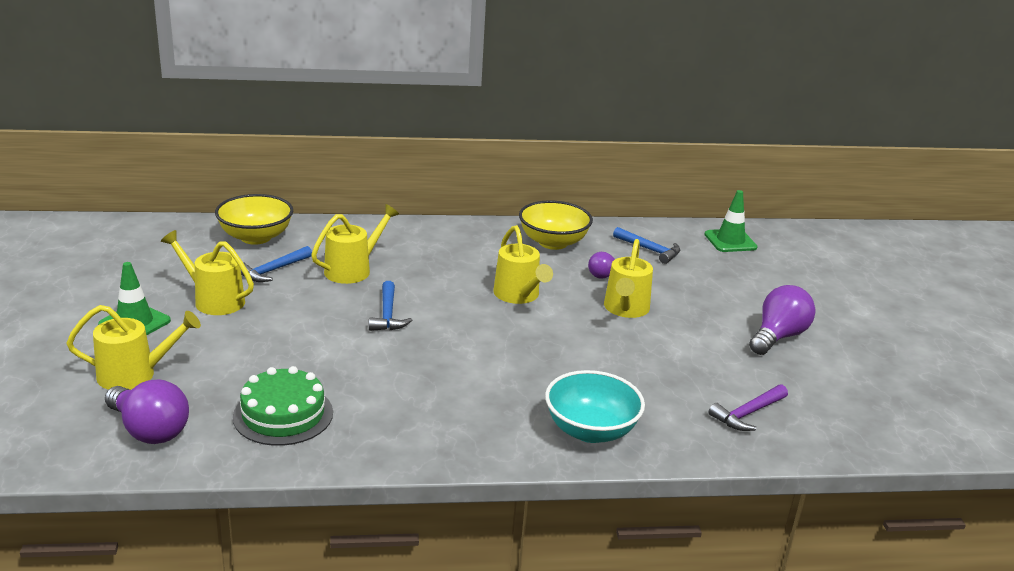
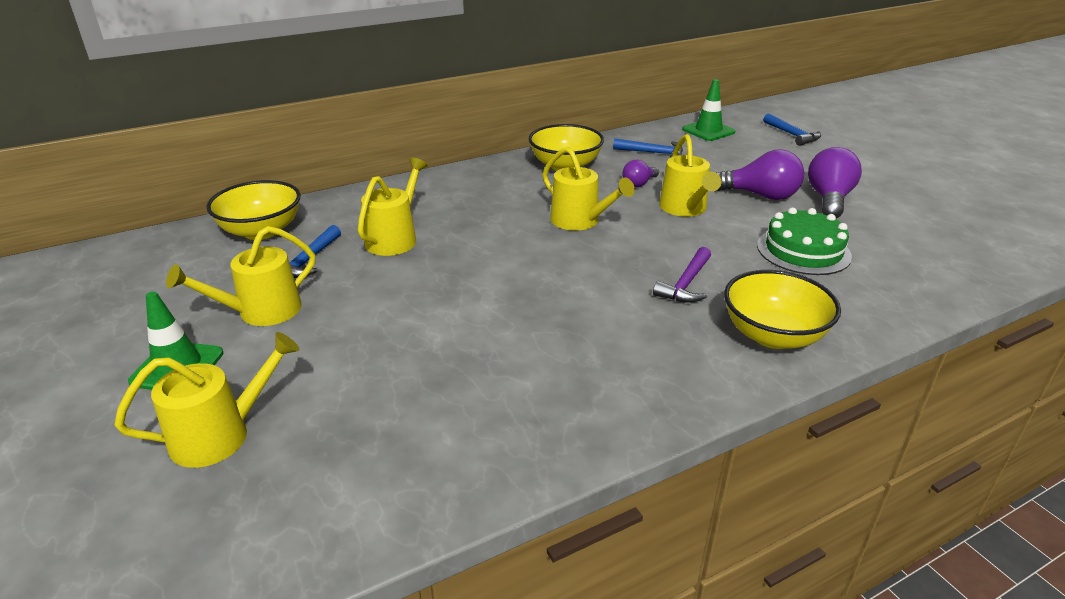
camera: 20 degrees left, 5 degrees up
purple light bulb [105,379,189,444] -> purple light bulb moved to [716,149,804,200]
yellow watering can [161,230,254,315] -> yellow watering can turned 45 degrees counterclockwise [166,226,315,326]
green cake [233,366,333,446] -> green cake moved to [757,207,852,275]
blue hammer [369,281,412,331] -> blue hammer moved to [763,113,821,146]
turquoise bowl [545,370,645,443] -> yellow bowl [724,270,841,349]
purple hammer [709,384,788,431] -> purple hammer moved to [653,247,711,303]

